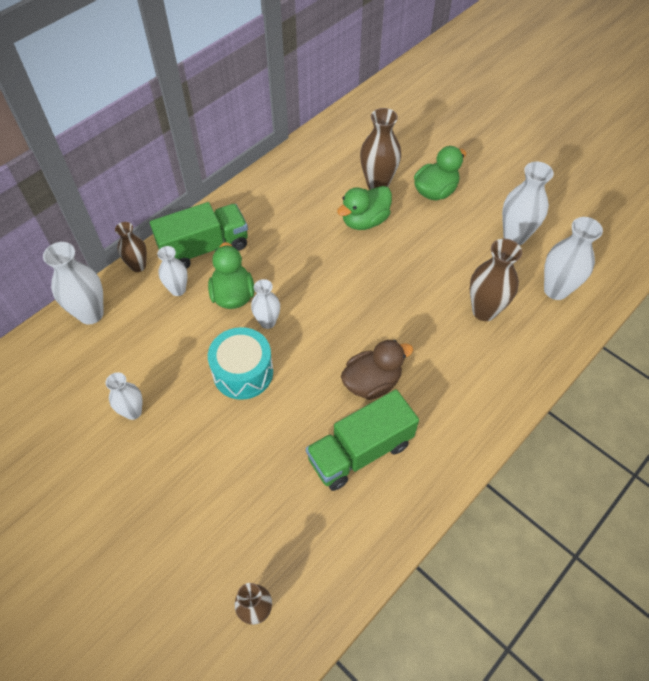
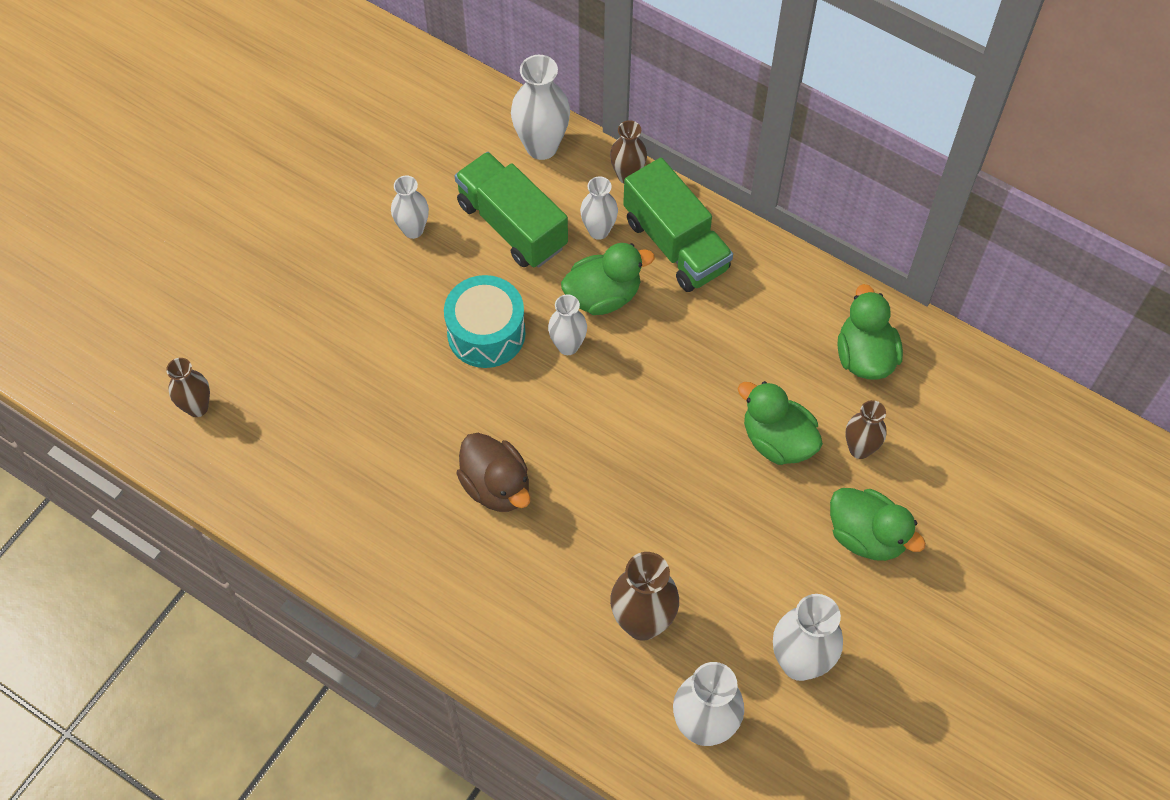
camera: 80 degrees right, 5 degrees up
green truck [306,389,419,491] -> green truck moved to [455,152,568,268]
brown vase [360,108,401,190] -> brown vase [846,400,886,459], size x0.63
none -> green duck [838,284,903,380]

